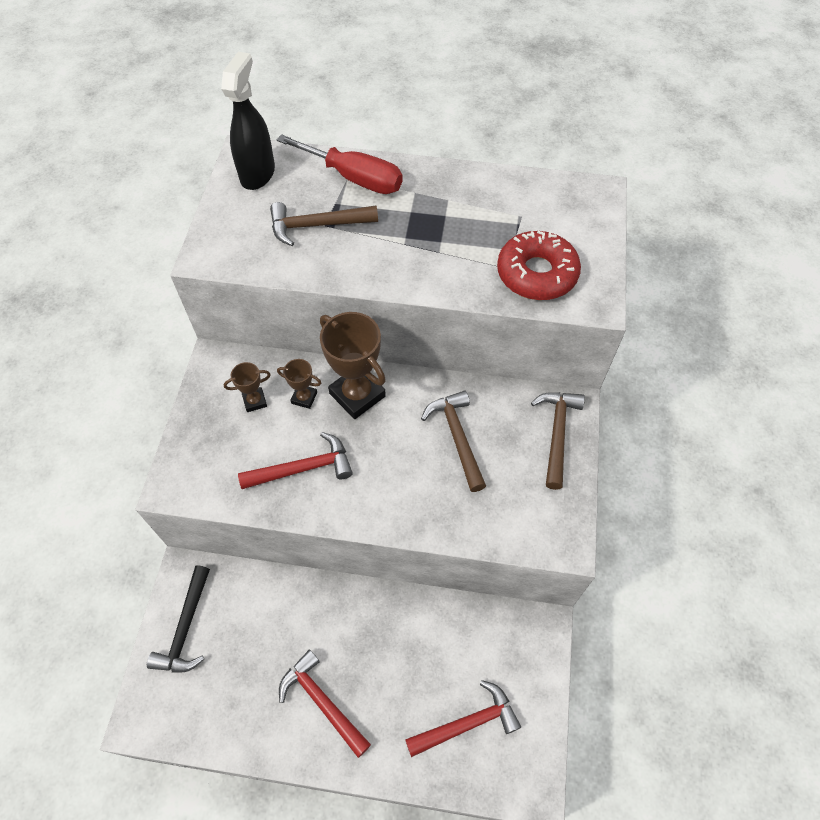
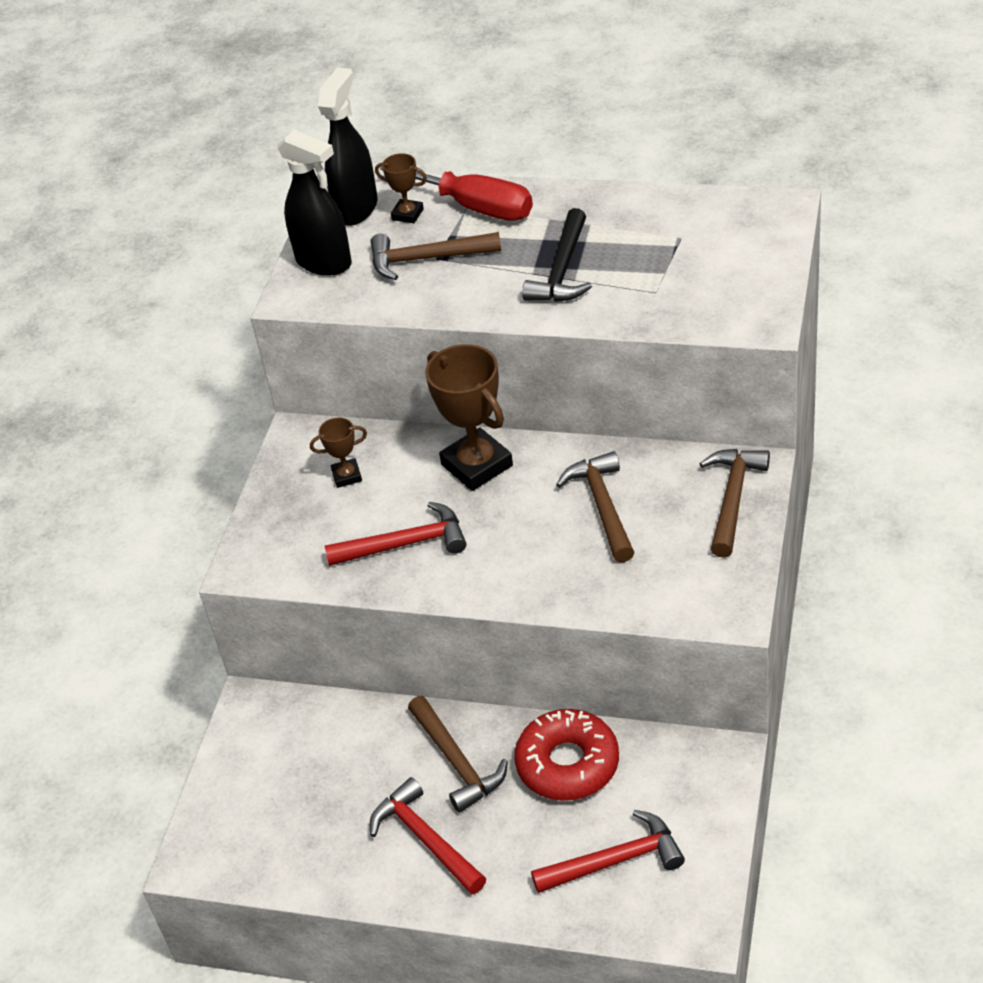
camera: 10 degrees right, 15 degrees down
black hammer [147,565,210,672] -> black hammer moved to [522,208,592,302]
brown trophy [277,359,321,409] -> brown trophy moved to [375,153,427,223]
red donut [497,231,581,300] -> red donut moved to [515,709,619,801]
none -> black spray bottle [277,130,352,276]
none -> brown hammer [408,696,508,813]

